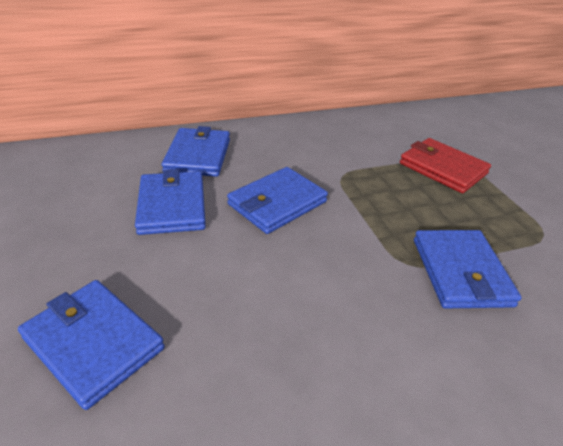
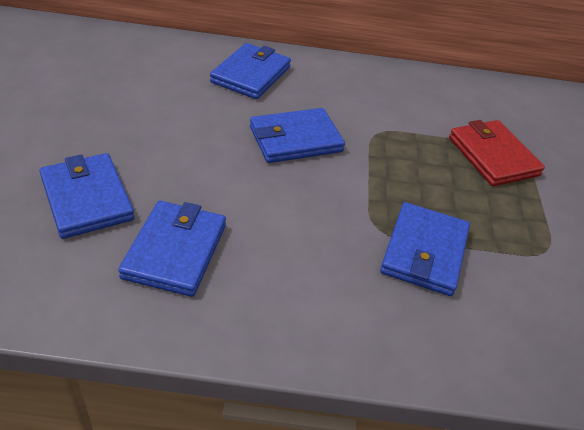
camera: 20 degrees right, 5 degrees up
blue wallet [135,169,206,235] -> blue wallet moved to [118,201,226,297]

